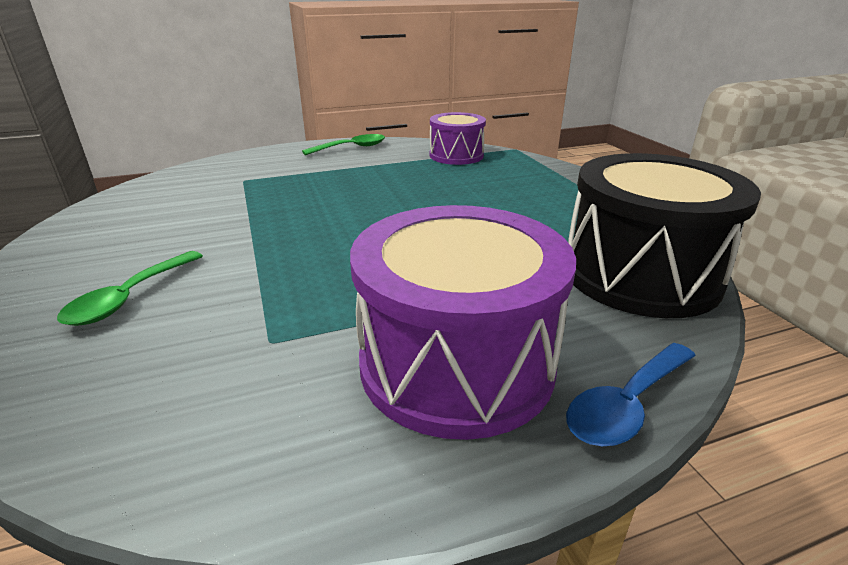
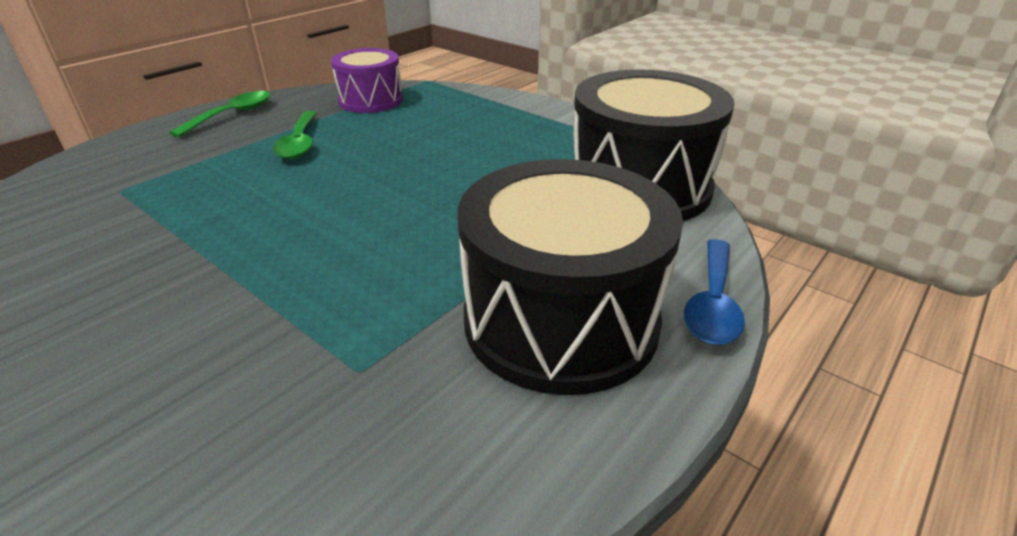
camera: 30 degrees left, 5 degrees up
green spoon [57,251,203,326] -> green spoon moved to [273,111,317,159]
purple drum [350,205,576,440] -> black drum [458,159,683,395]

